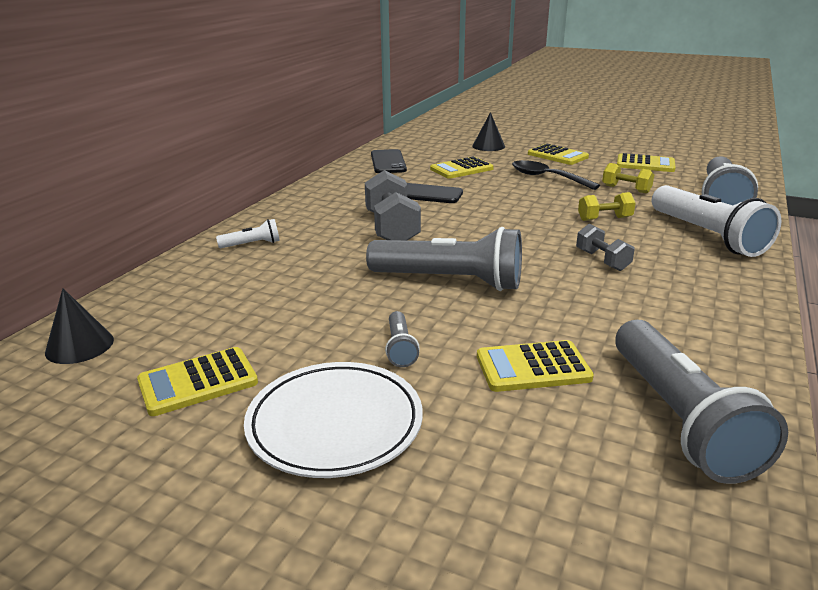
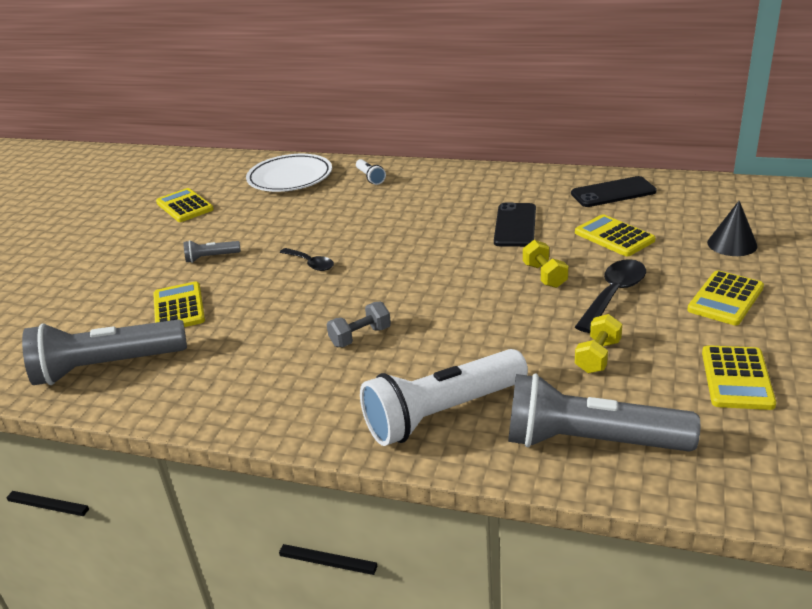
camera: 85 degrees right, 5 degrees up
black cone [45,288,114,364] -> none
white plate [244,362,423,478] -> white plate moved to [246,154,332,192]
grey dumbbell [365,170,421,240] -> none
grey flashlight [366,227,522,291] -> black spoon [280,248,334,271]
yellow dumbbell [578,192,636,221] -> yellow dumbbell moved to [523,240,568,288]

